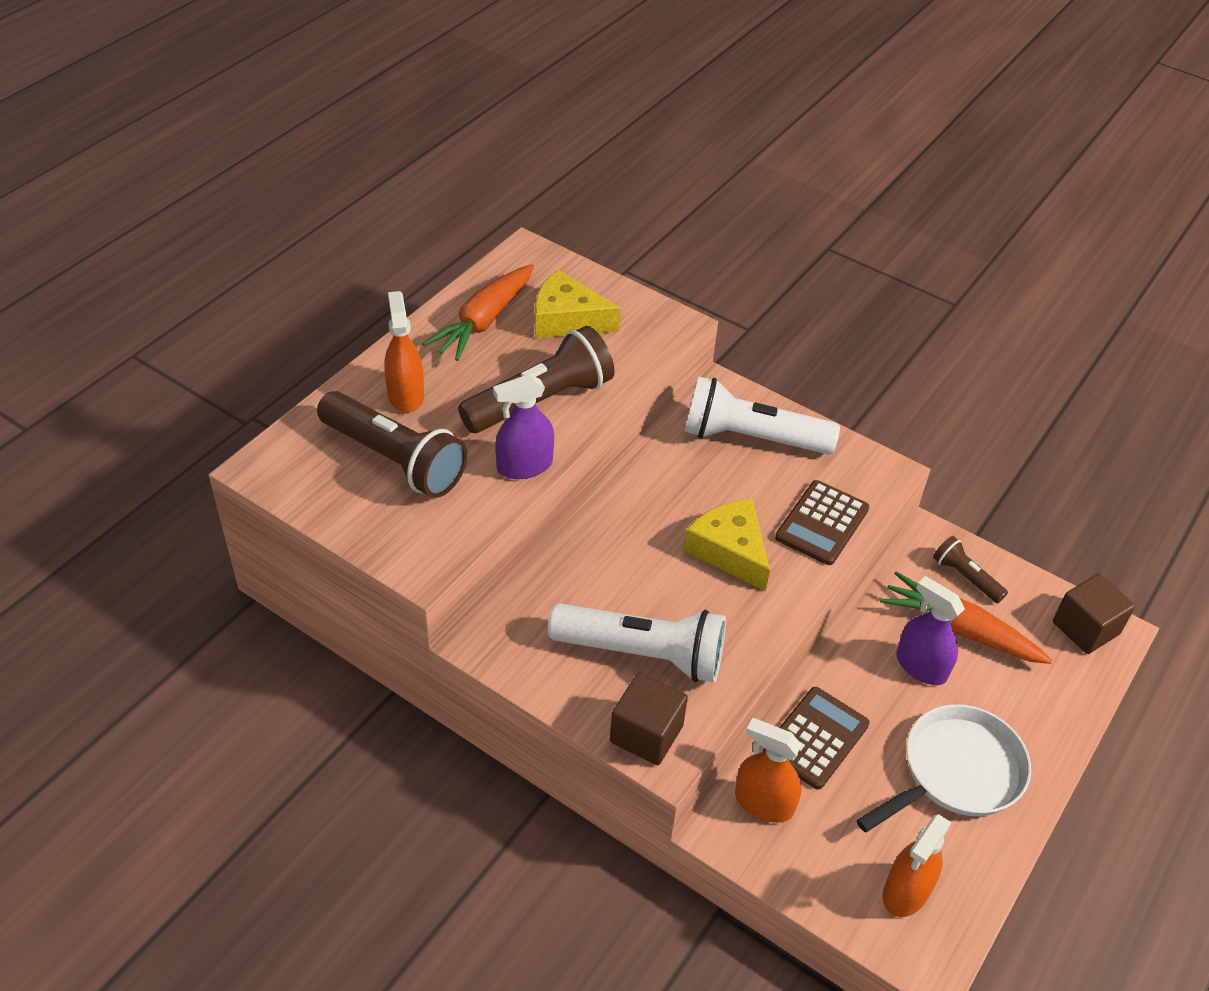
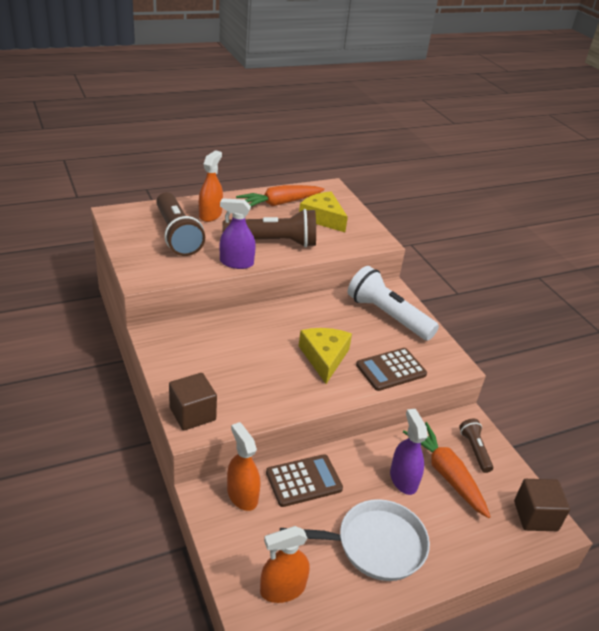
camera: 30 degrees right, 10 degrees down
white flashlight [548,603,726,682] -> none

